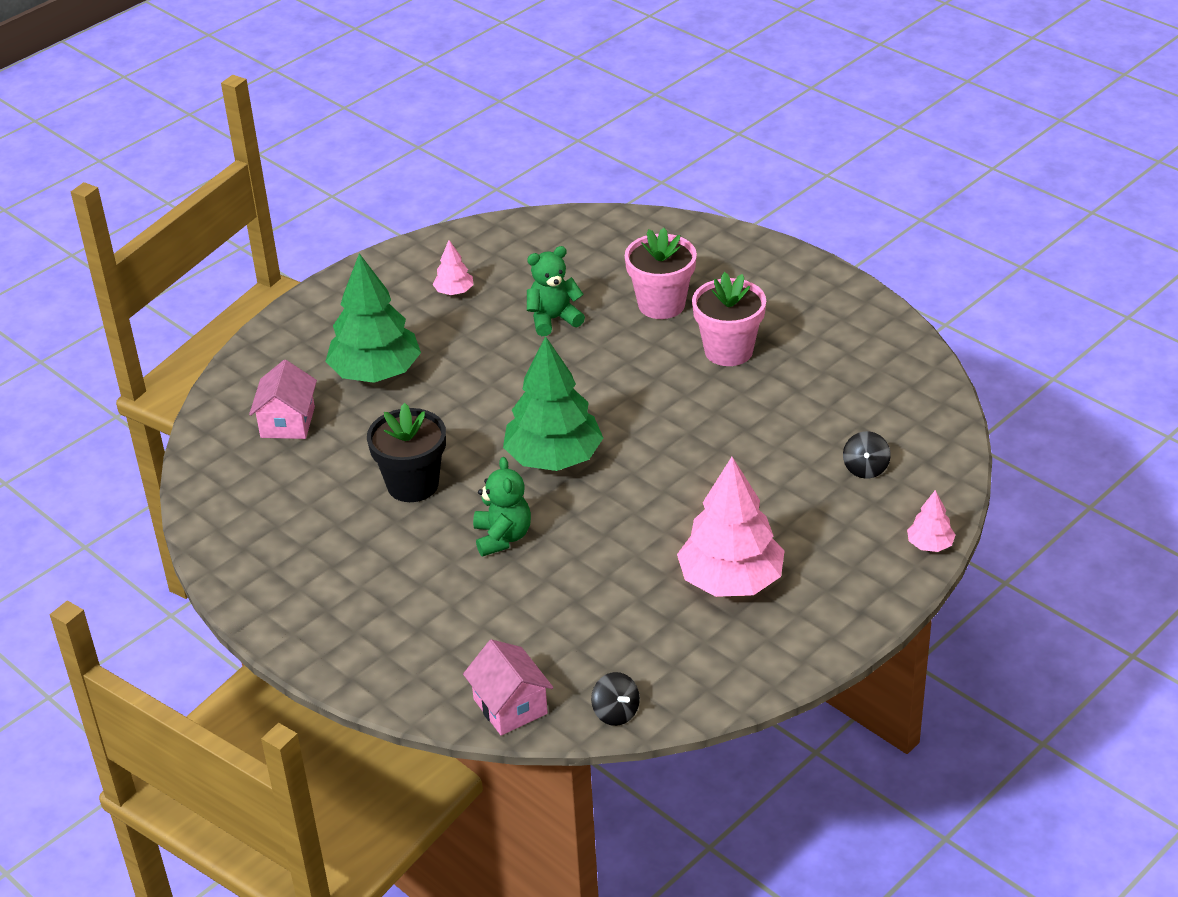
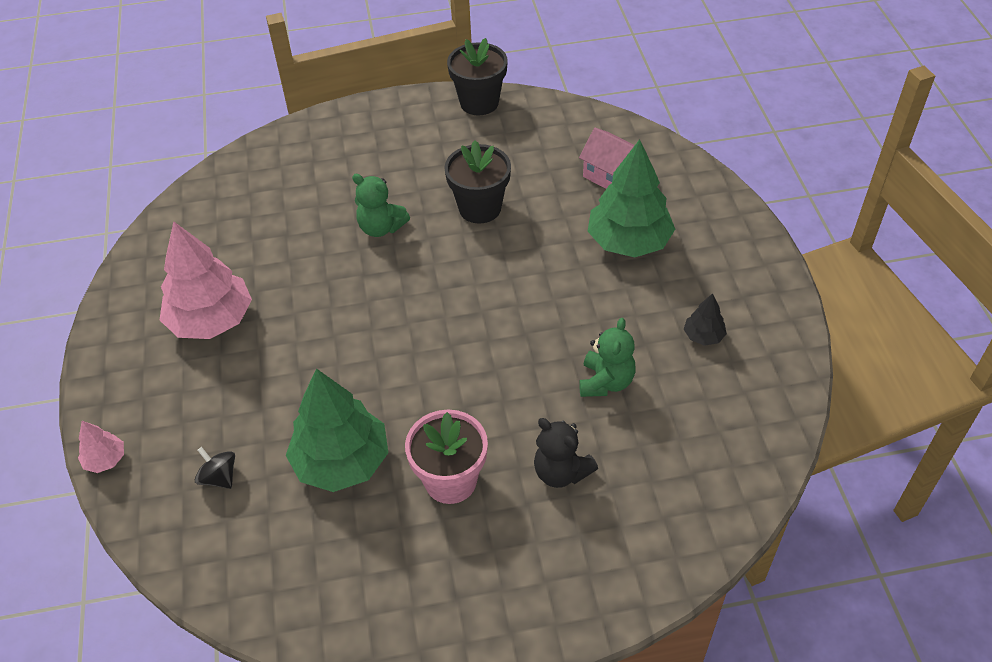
camera: 125 degrees right, 10 degrees up
pink tree [432,240,473,295] -> black tree [684,293,727,346]
pink house [463,639,553,736] -> none
green tree [503,336,603,471] -> green tree moved to [286,368,388,492]
black spinning top [591,672,640,726] -> none
pink flower pot [625,228,697,319] -> black teddy bear [534,418,598,488]
none -> black flower pot [447,38,508,115]

